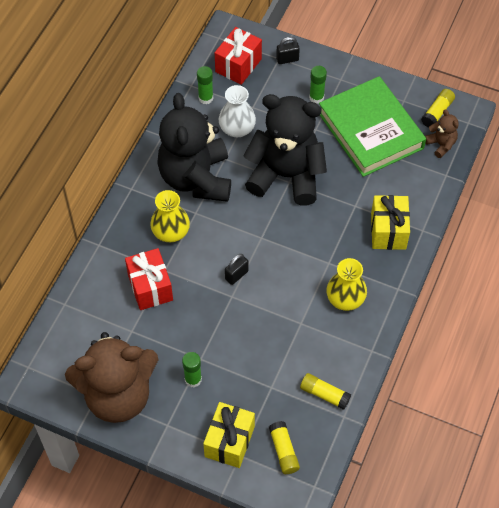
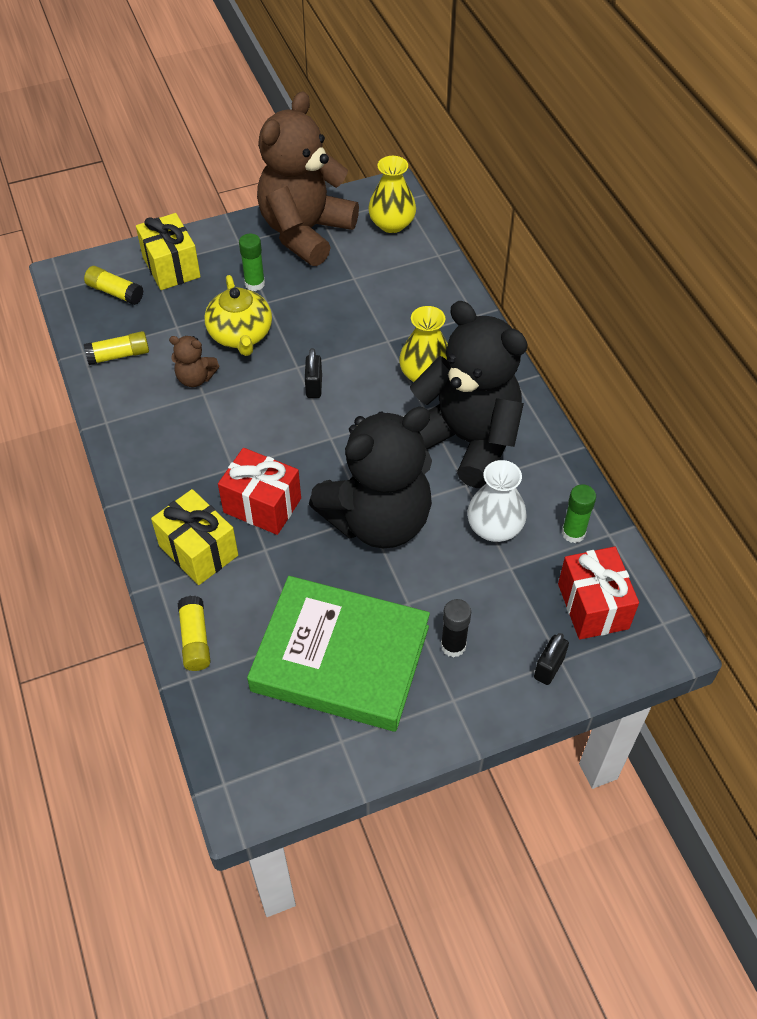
camera: 135 degrees right, 5 degrees down
red gift [125,248,173,310] -> red gift moved to [218,448,301,535]
green glue stick [309,66,327,103] -> black glue stick [441,599,471,657]
yellow vase [326,258,367,311] -> yellow vase moved to [368,156,416,233]
yellow glue stick [421,89,455,127] -> yellow glue stick moved to [178,596,211,671]
brown teddy bear [425,109,459,158] -> brown teddy bear moved to [169,336,219,387]
none -> yellow teapot [204,275,272,356]

